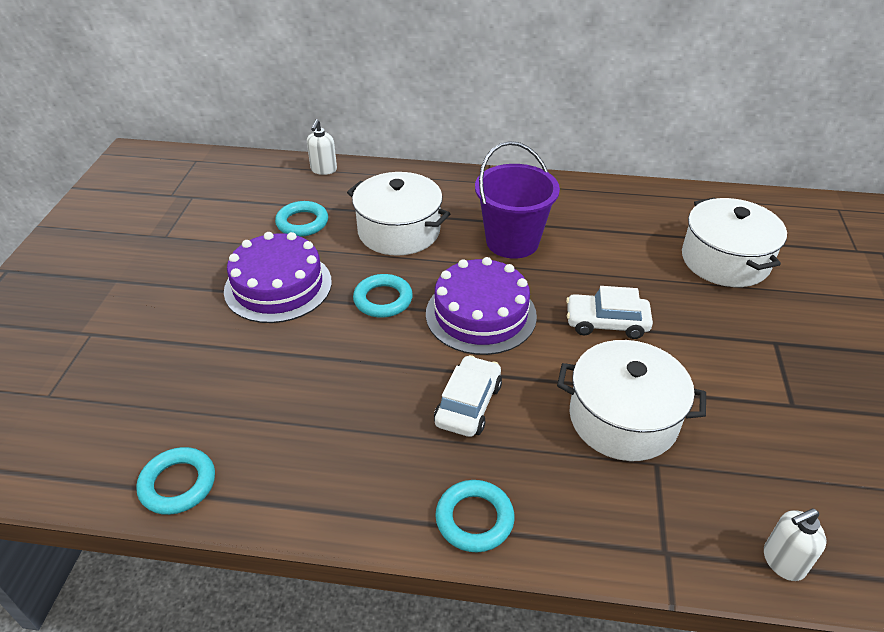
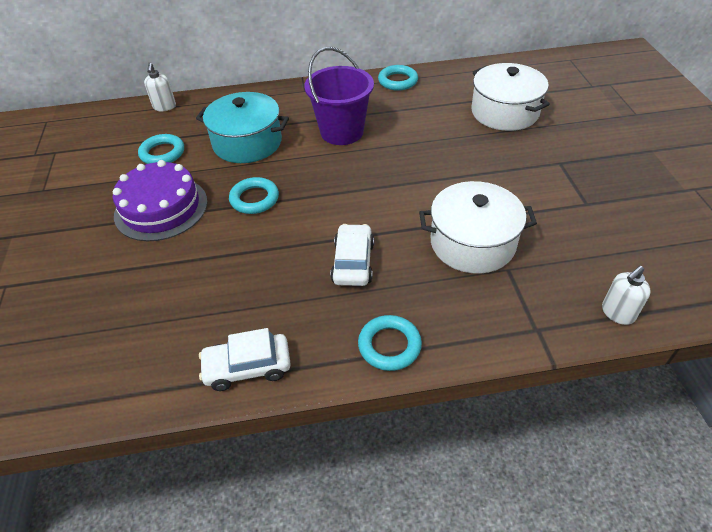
camera: 15 degrees left, 5 degrees up
turquoise ring [136,447,215,515] -> turquoise ring moved to [378,65,418,91]
white pot [347,172,450,256] -> turquoise pot [196,92,289,163]
purple cake [426,257,537,355] -> none
white car [566,286,653,339] -> white car moved to [199,328,291,391]

